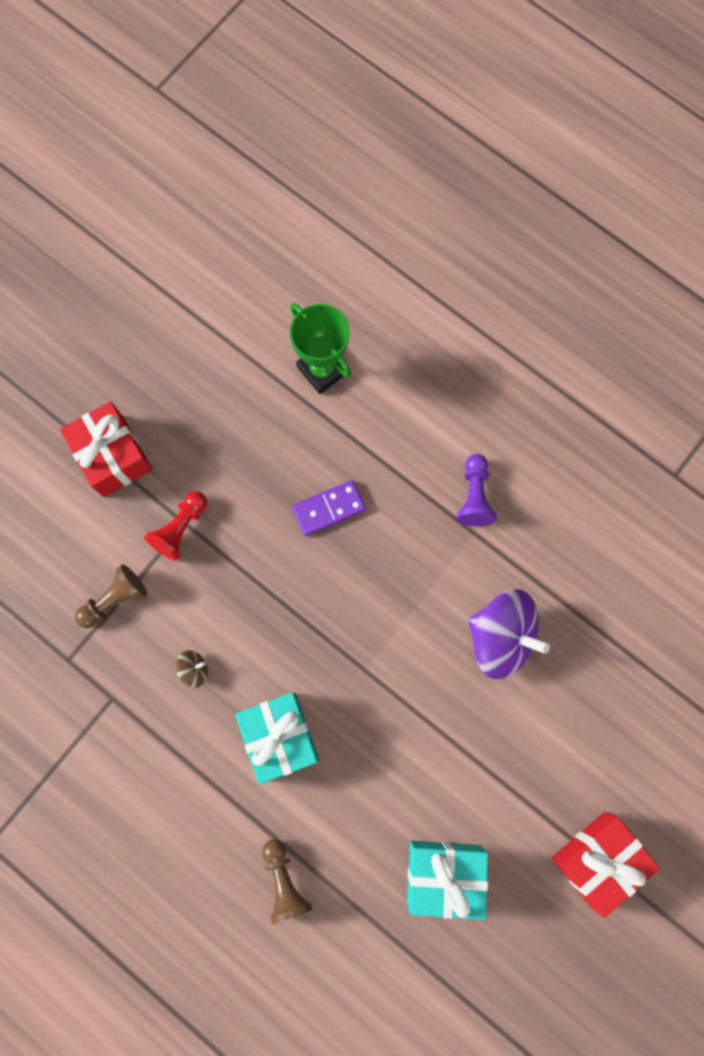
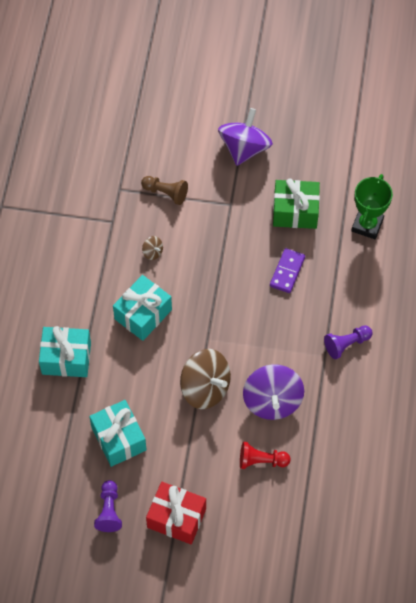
camera: 60 degrees right, 15 degrees down
red gift [60,402,153,497] -> purple spinning top [218,108,273,166]
red pawn [144,491,207,561] -> red pawn moved to [240,442,291,469]
brown pawn [262,839,313,924] -> turquoise gift [39,326,91,377]
purple domino [292,480,366,536] -> purple domino turned 75 degrees clockwise [270,248,305,293]
none -> purple pawn [94,480,122,532]
none -> brown spinning top [180,349,231,409]
none -> green gift [273,178,320,229]

